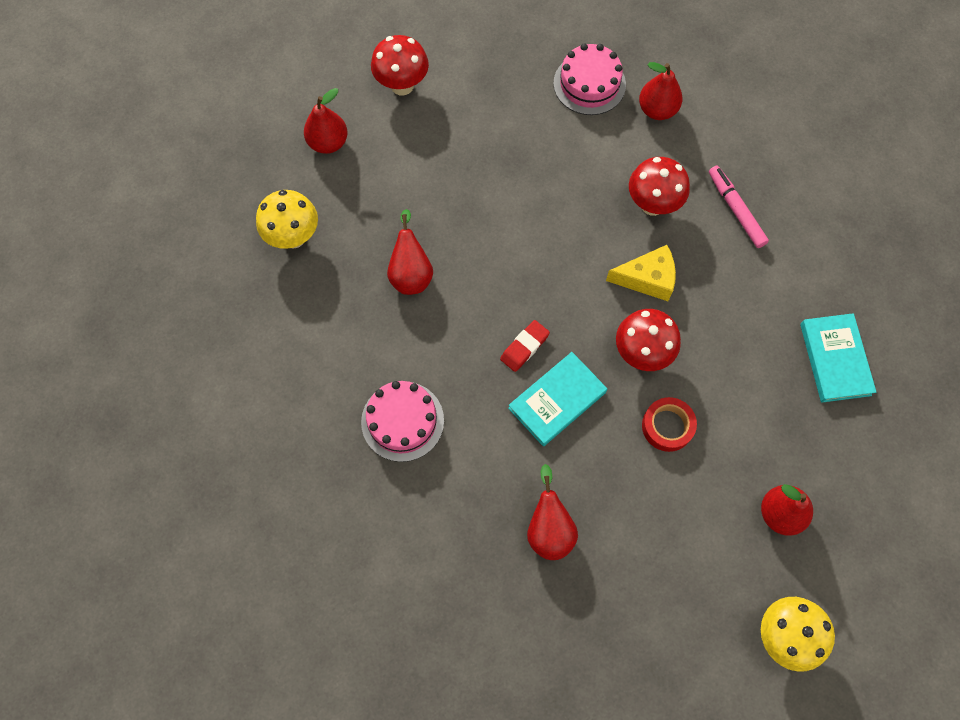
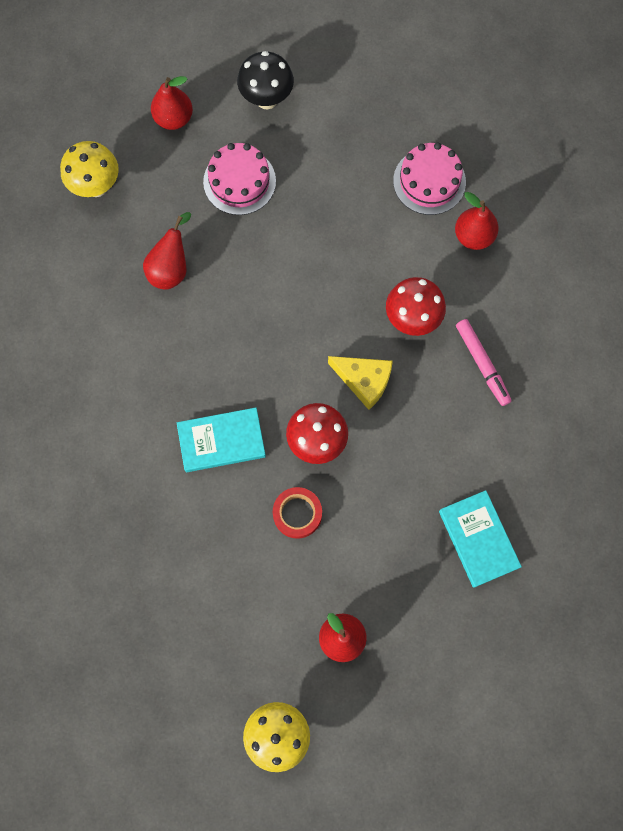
camera: 30 degrees right, 5 degrees up
pink cake [361,381,444,462] -> pink cake moved to [203,143,276,215]
red mushroom [371,35,429,95] -> black mushroom [237,51,294,110]
red eraser [500,320,550,372] -> none
red pear [527,464,578,560] -> none
pink marker [709,166,769,248] -> pink marker turned 150 degrees clockwise [456,319,512,406]
turquoise book [800,313,876,403] -> turquoise book turned 45 degrees counterclockwise [439,490,522,588]

